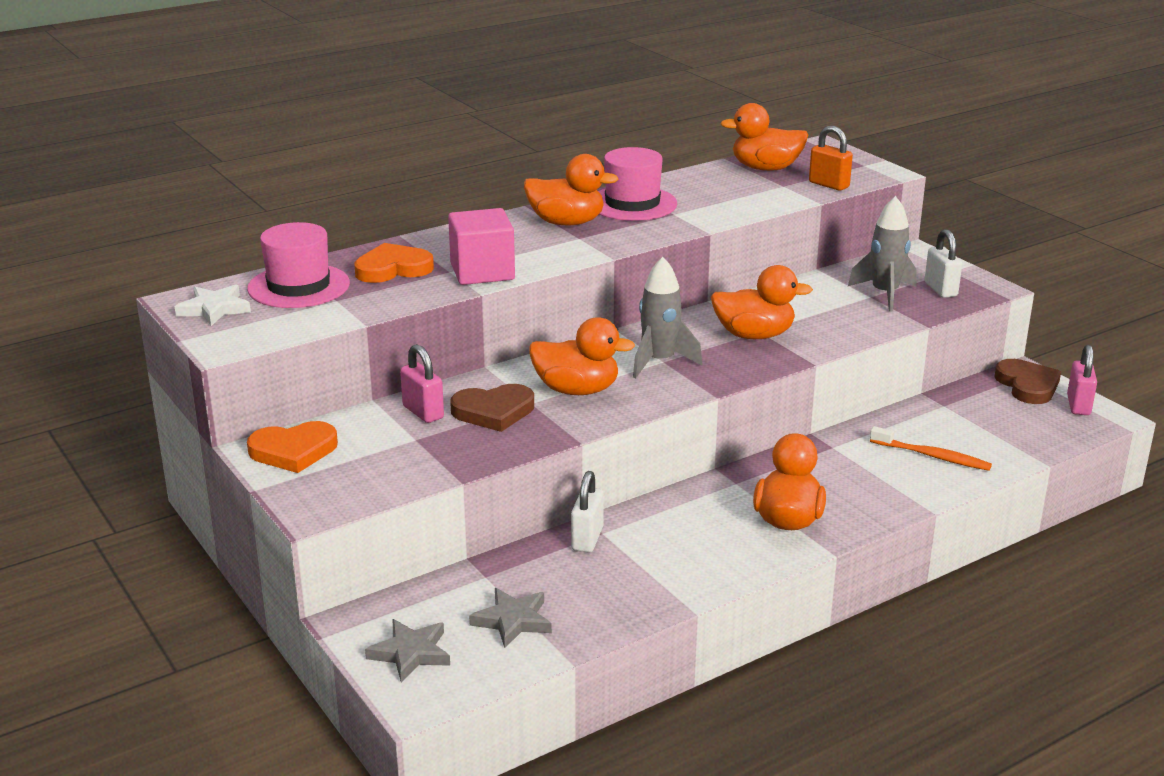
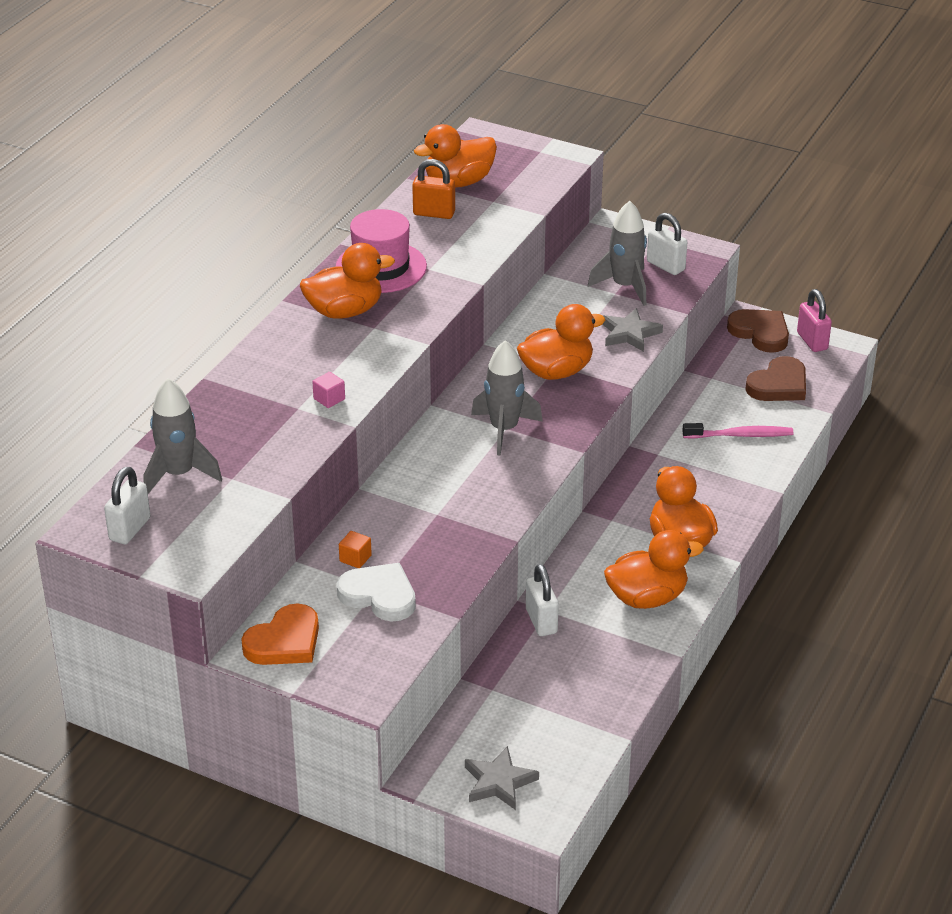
camera: 30 degrees left, 10 degrees up
white star [175,284,251,326] -> white padlock [104,467,150,544]
pink hat [247,222,350,308] -> grey rocket [144,378,222,494]
orange heart [354,243,434,283] -> none
pink padlock [400,344,444,423] -> orange cube [339,531,372,568]
pink cube [448,208,515,285] -> pink cube [312,372,345,408], size x0.41
brown heart [450,384,534,432] -> brown heart moved to [745,356,806,401]
grey star [469,588,552,648] -> grey star moved to [602,308,663,352]
orange duck [529,317,635,395] -> orange duck moved to [604,530,704,609]
orange padlock [809,126,853,191] -> orange padlock moved to [412,159,455,219]
orange toothbrush [870,426,992,471] -> pink toothbrush [682,423,794,439]
none -> white heart [337,563,416,621]

